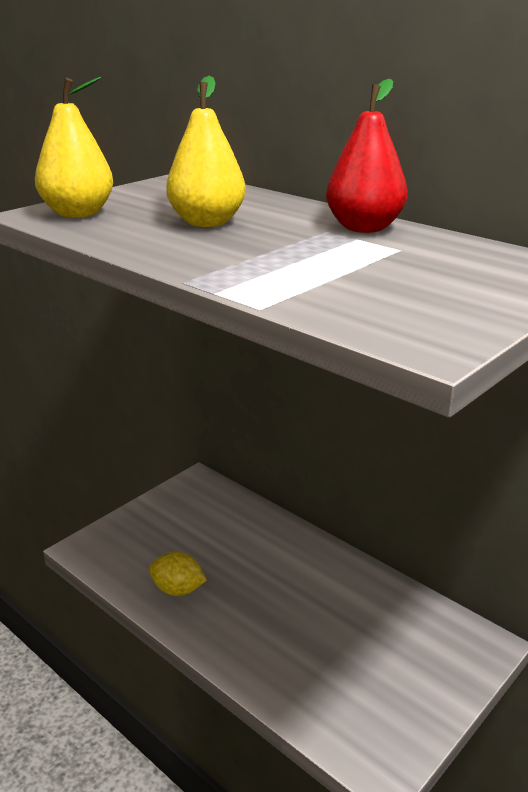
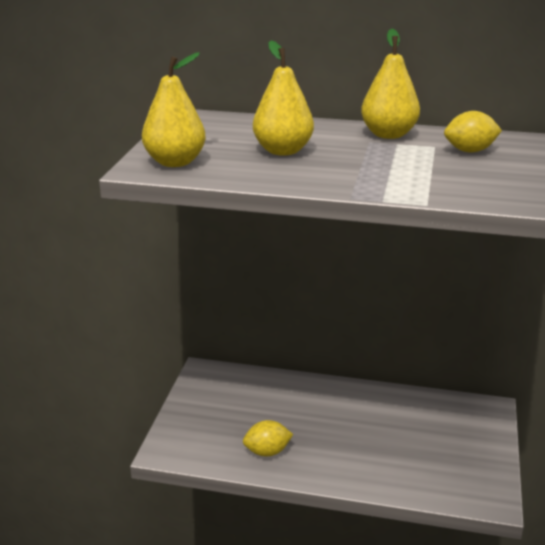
camera: 30 degrees left, 0 degrees up
red pear [326,79,408,233] -> yellow pear [361,29,420,139]
none -> yellow lemon [444,111,502,153]

